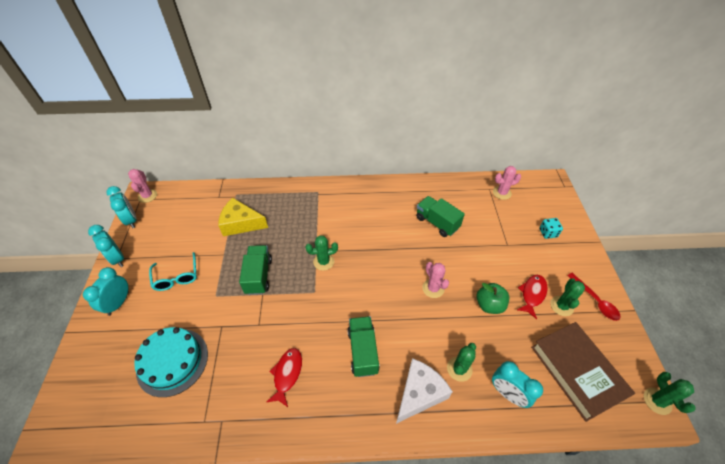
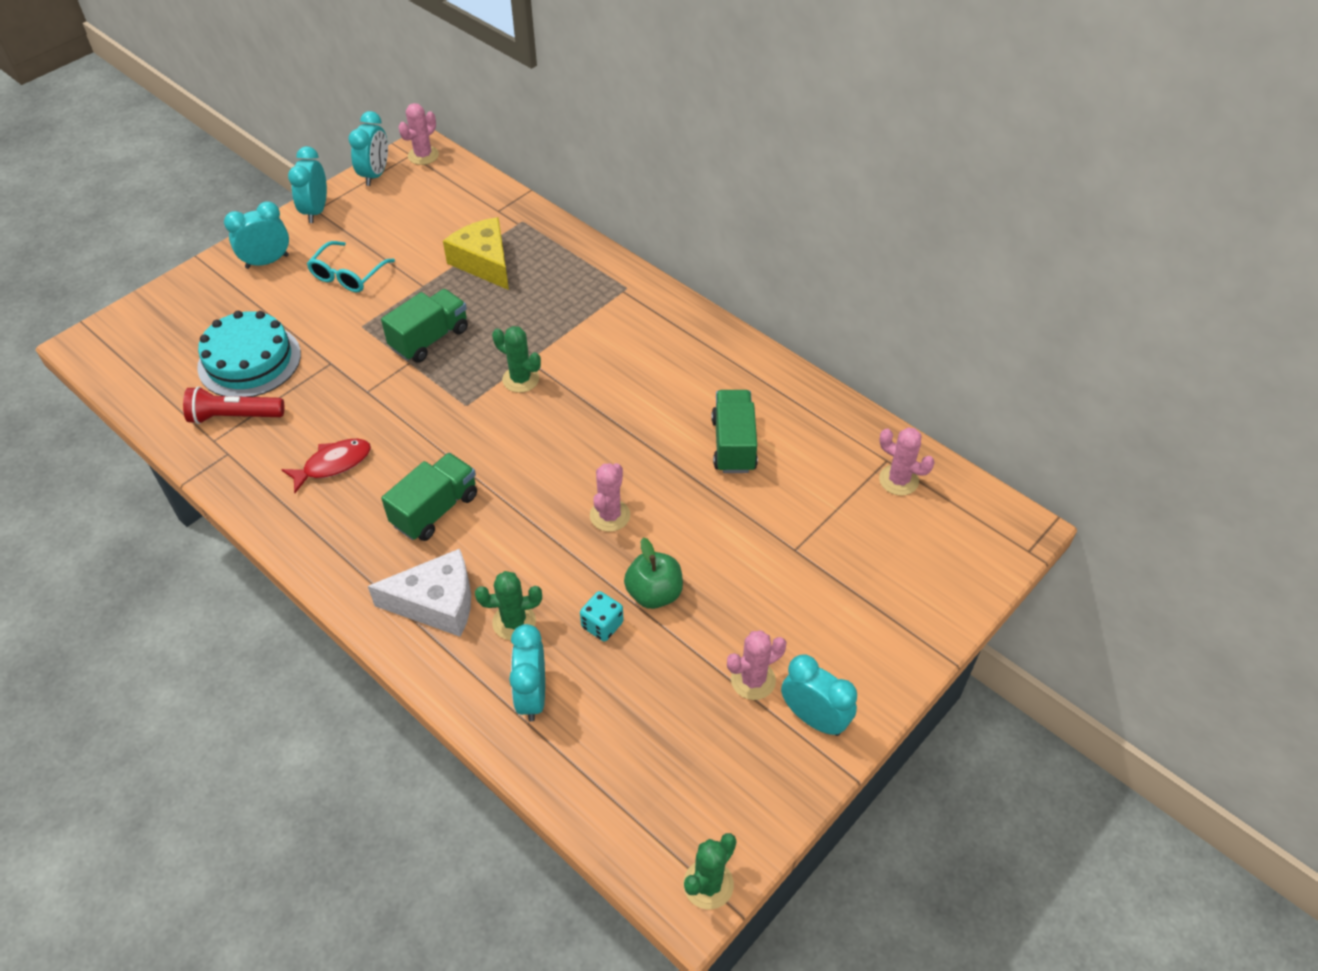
camera: 45 degrees right, 0 degrees up
red fish [517,275,547,319] -> none
brown book [531,322,635,422] -> none
turquoise dice [539,218,563,239] -> turquoise dice moved to [580,591,624,642]
green cactus [550,279,585,316] -> pink cactus [727,630,786,700]
red spoon [567,273,620,321] -> turquoise clock [781,654,857,736]
none -> red flashlight [183,386,284,424]

